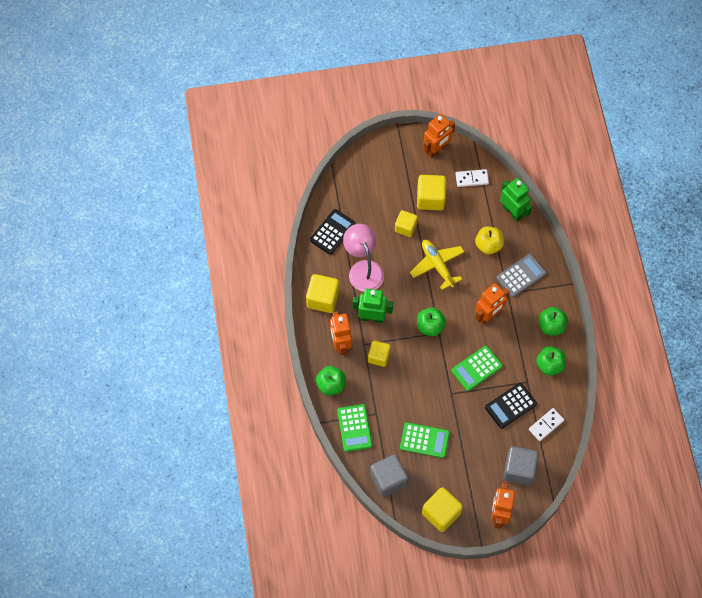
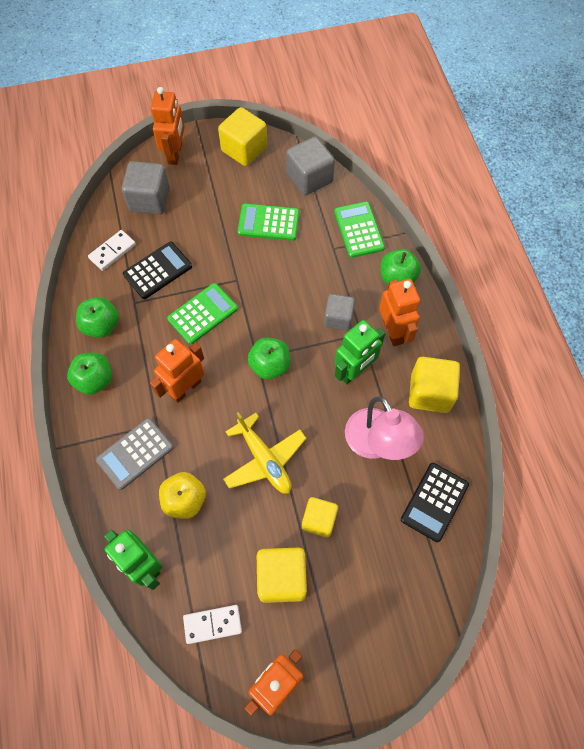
camera: 175 degrees right, 0 degrees up
green robot [353,289,393,323] -> green robot turned 45 degrees counterclockwise [335,320,385,384]
yellow cube [368,340,390,367] -> grey cube [324,294,355,331]

